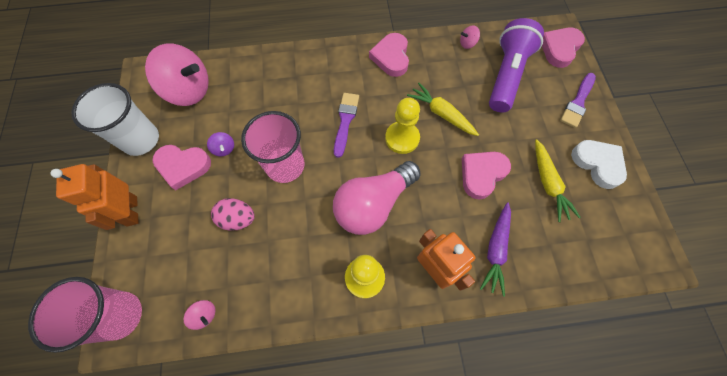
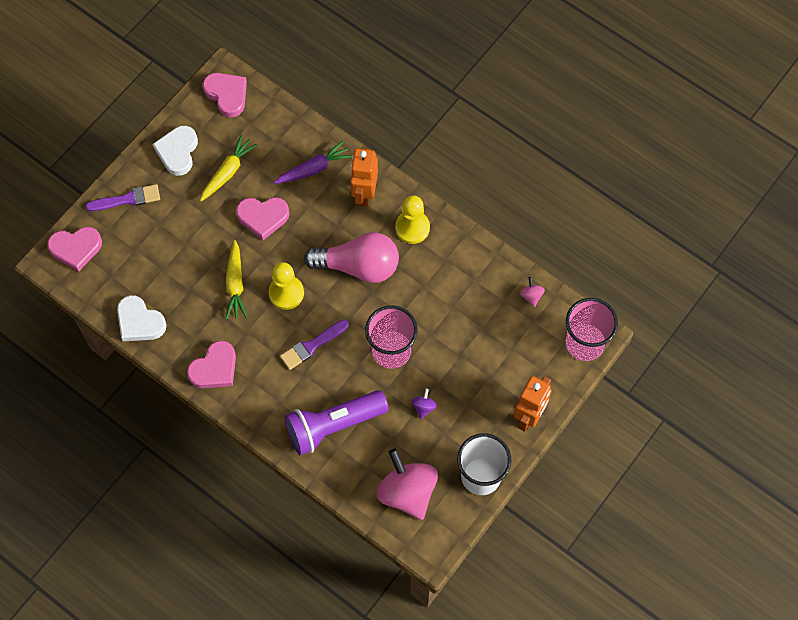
camera: 135 degrees left, 0 degrees up
pink heart [152,145,211,190] -> pink heart moved to [203,73,247,117]
pink egg [211,198,255,231] -> none
pink spinning top [460,25,480,49] -> white heart [117,295,166,341]
purple flashlight [489,18,544,112] -> purple flashlight moved to [285,390,389,455]

